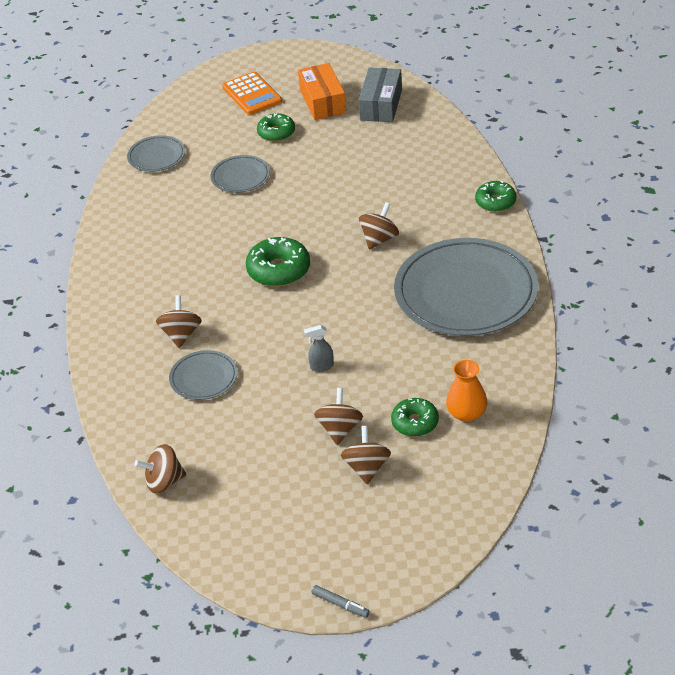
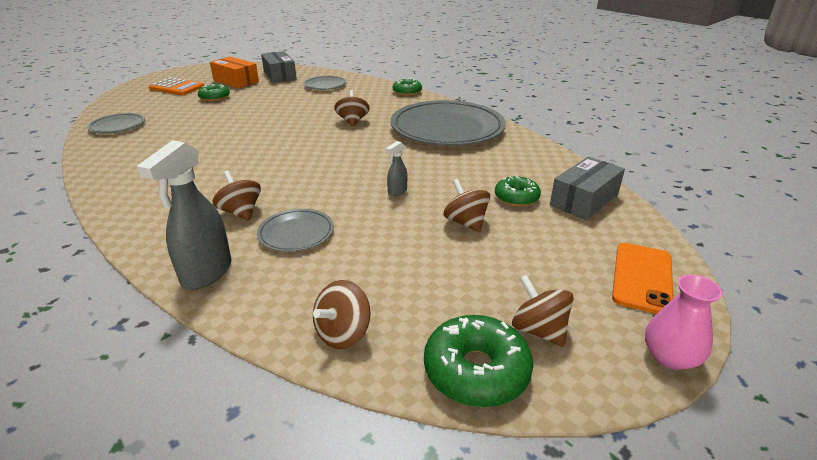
camera: 40 degrees left, 10 degrees down
grey plate [211,155,270,193] -> grey plate moved to [303,76,347,90]
green donut [246,237,310,287] -> green donut moved to [424,315,533,407]
grey marker [312,585,370,618] -> pink vase [645,274,723,370]
brown spinning top [341,426,391,485] -> brown spinning top moved to [512,275,574,347]
orange vase [446,360,487,422] -> none
none -> grey spray bottle [137,140,231,290]
none -> grey box [550,157,625,220]
none -> orange phone [612,243,674,314]

